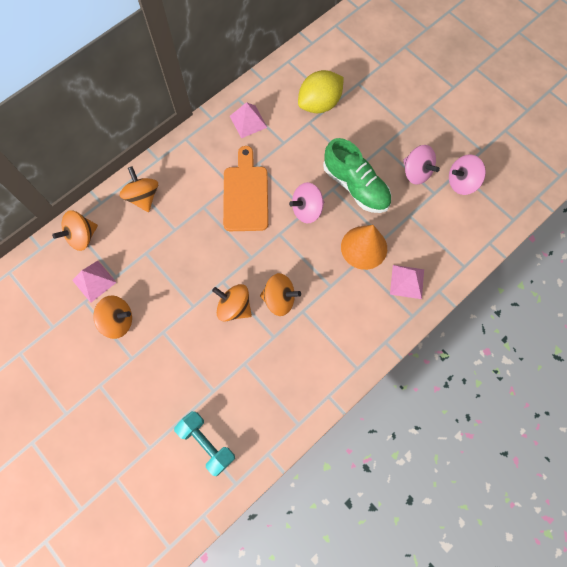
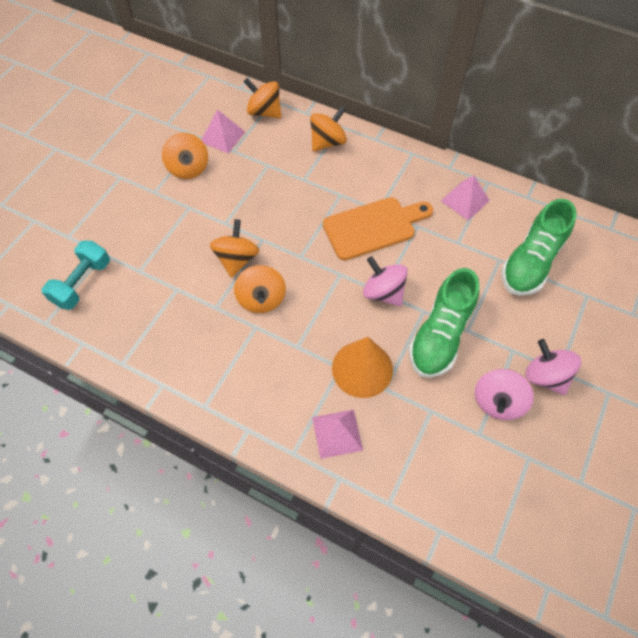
camera: 70 degrees right, 10 degrees down
yellow lemon [298,70,344,113] -> green shoe [501,199,577,296]
pink spinning top [449,155,486,195] -> pink spinning top moved to [525,339,581,395]

